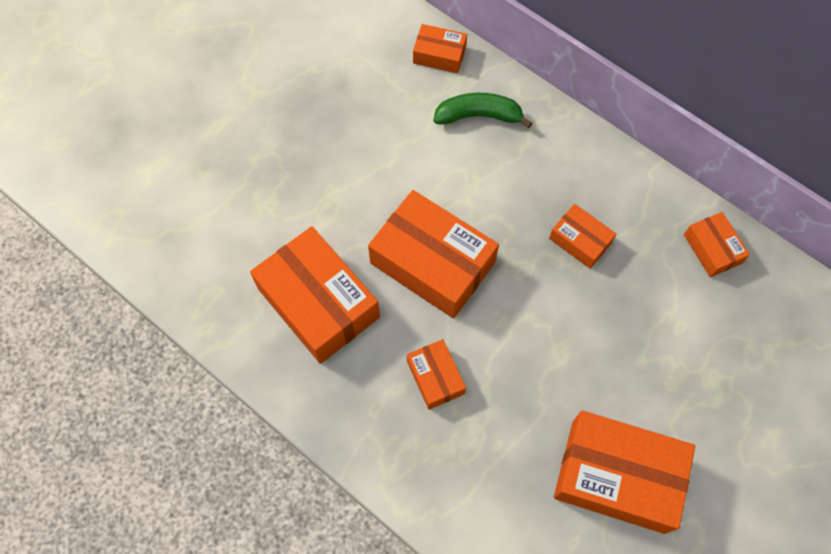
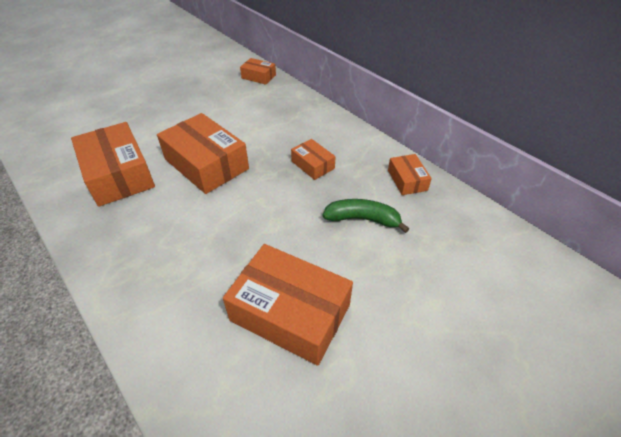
camera: 10 degrees right, 20 degrees down
orange box [407,339,466,410] -> none
green banana [434,93,532,128] -> green banana moved to [323,199,409,233]

